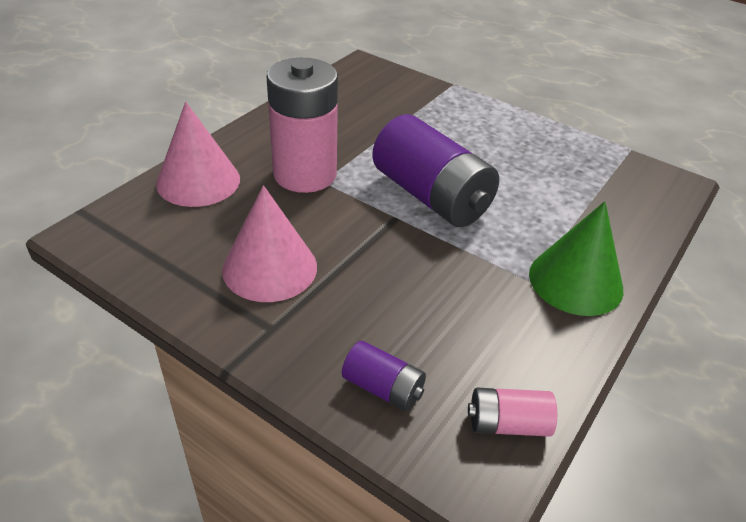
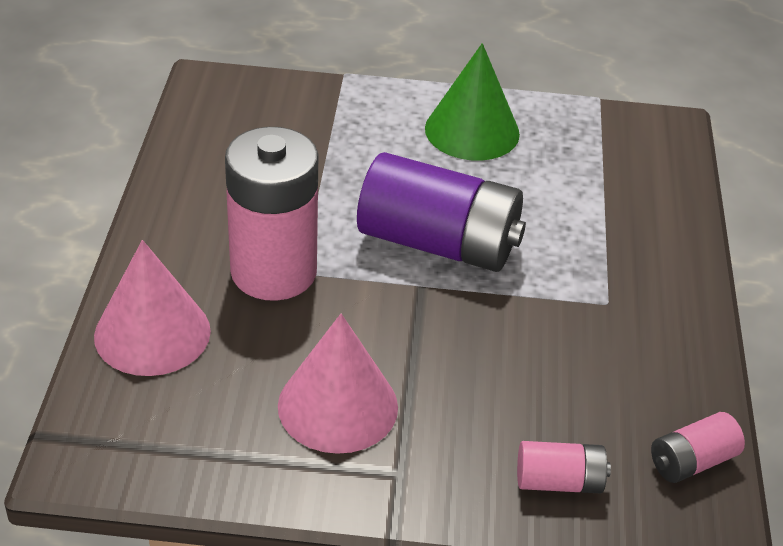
camera: 30 degrees left, 0 degrees up
purple battery [342,341,426,411] -> pink battery [517,441,611,494]
green cone [529,201,623,316] -> green cone moved to [425,43,520,161]

